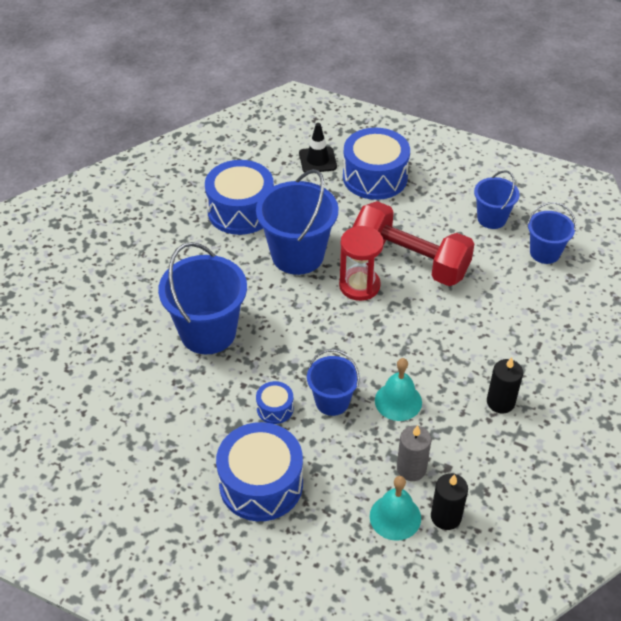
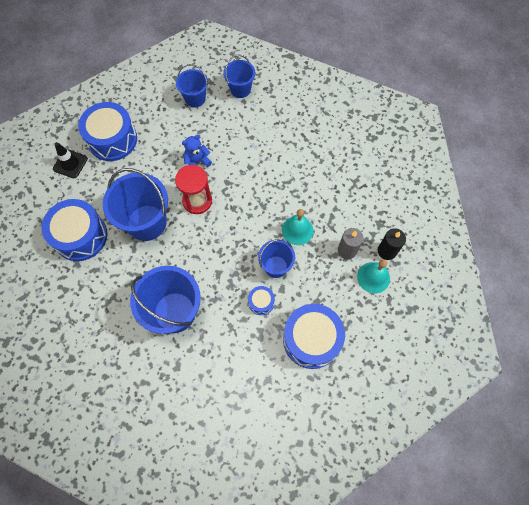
camera: 60 degrees left, 20 degrees up
red dumbbell [353,201,474,286] -> blue teddy bear [182,134,212,167]
black candle [487,357,523,414] -> none

